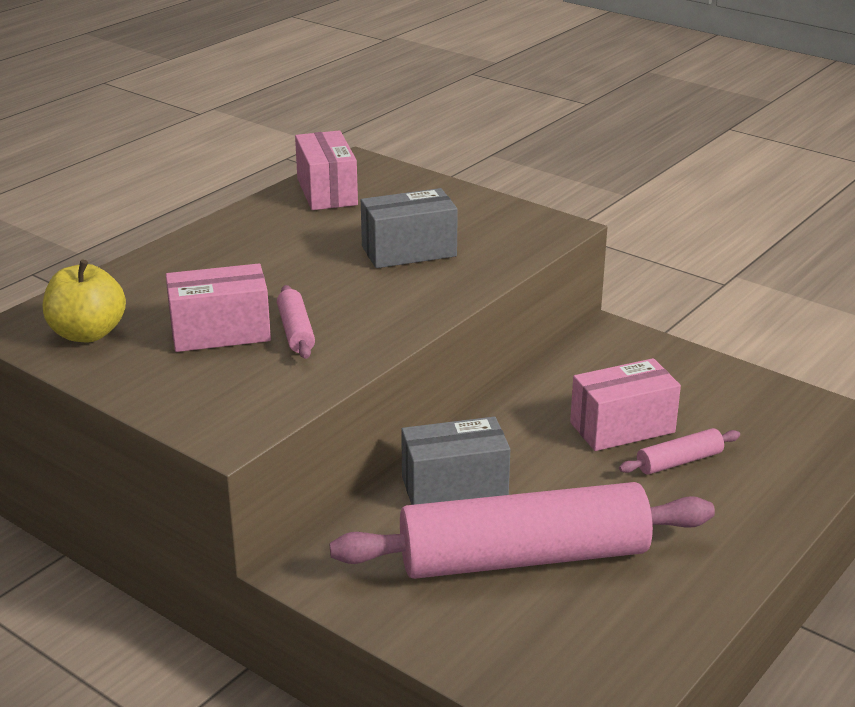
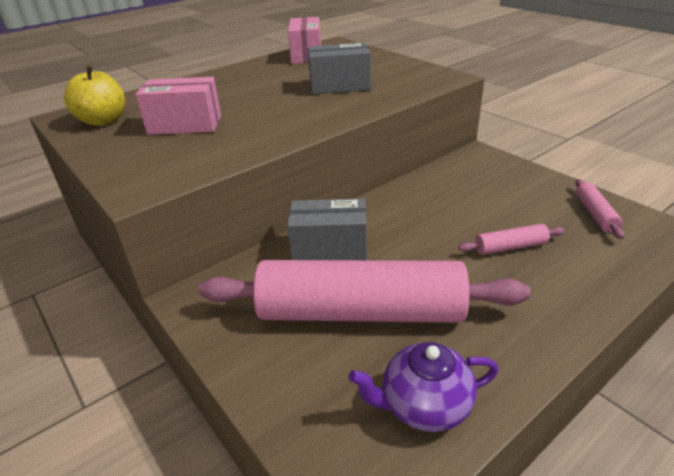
camera: 15 degrees right, 5 degrees up
pink rolling pin [277,285,315,359] -> pink rolling pin moved to [575,179,625,239]
pink box [570,358,681,451] -> none
none -> purple teapot [348,342,498,432]

